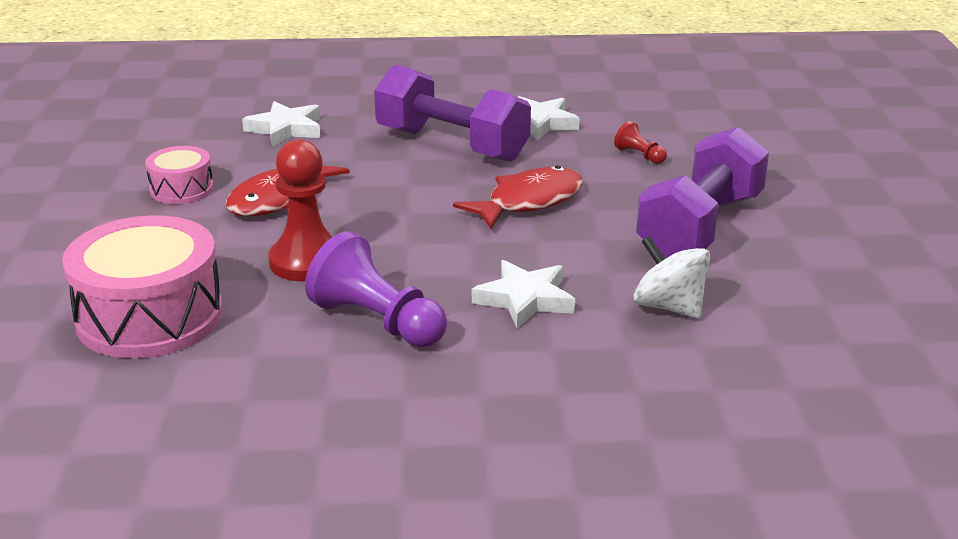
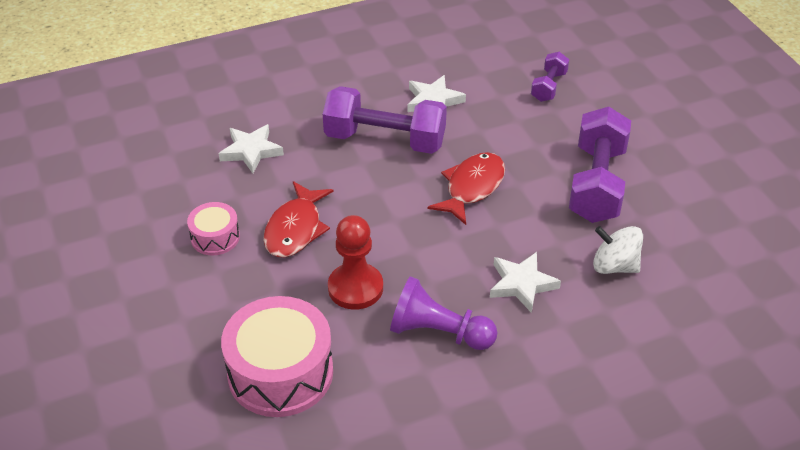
camera: 20 degrees left, 15 degrees up
red pawn [614,121,667,164] -> none
none -> purple dumbbell [531,52,569,102]

